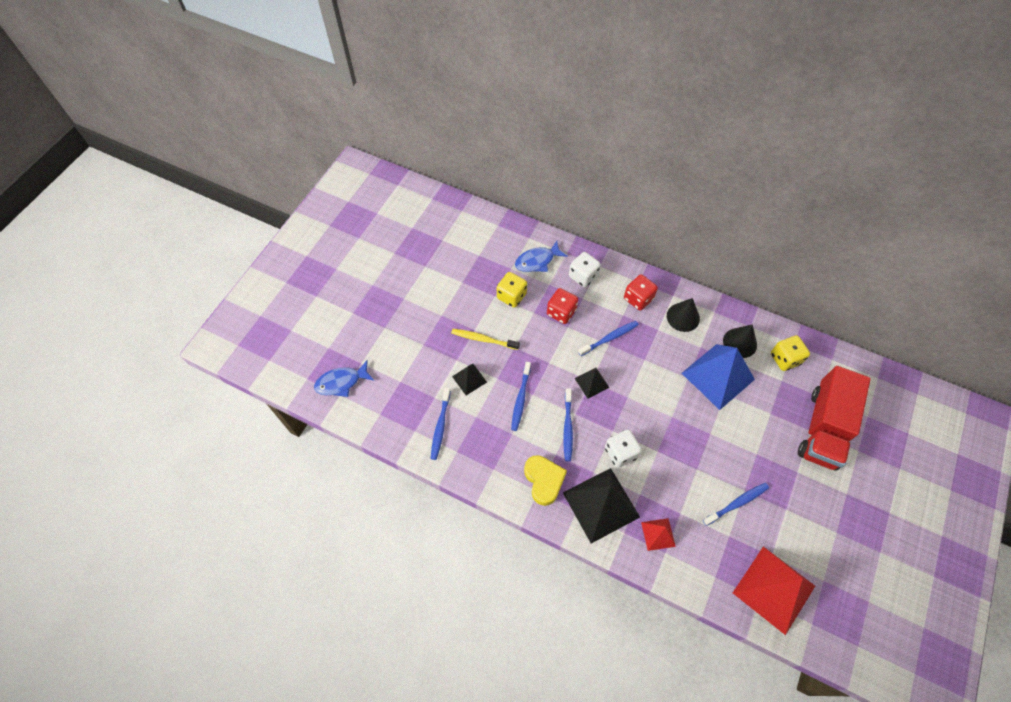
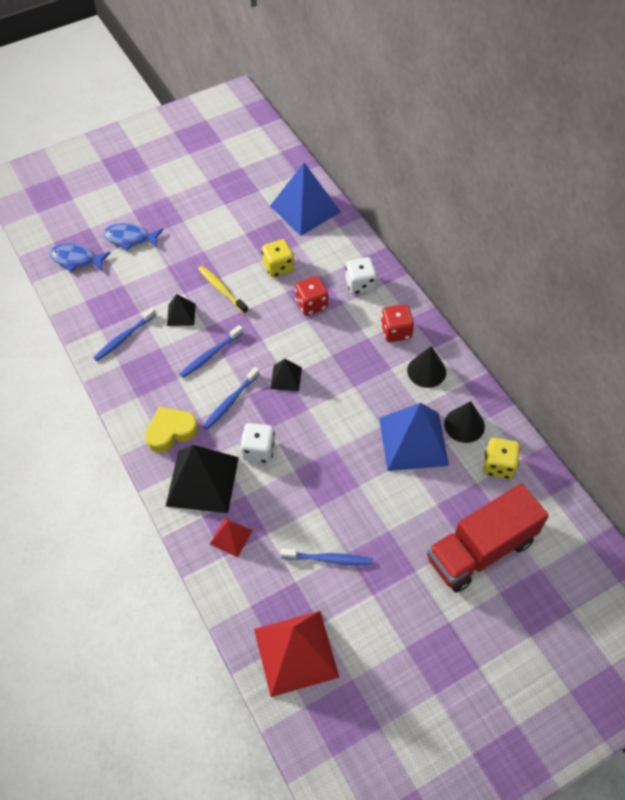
camera: 35 degrees right, 5 degrees down
blue fish [515,241,568,272] -> blue fish moved to [103,223,163,251]
yellow heart [524,455,567,506] -> yellow heart turned 135 degrees counterclockwise [145,407,198,453]
blue toothbrush [578,321,638,356] -> none
none -> blue pyramid [270,163,341,236]

